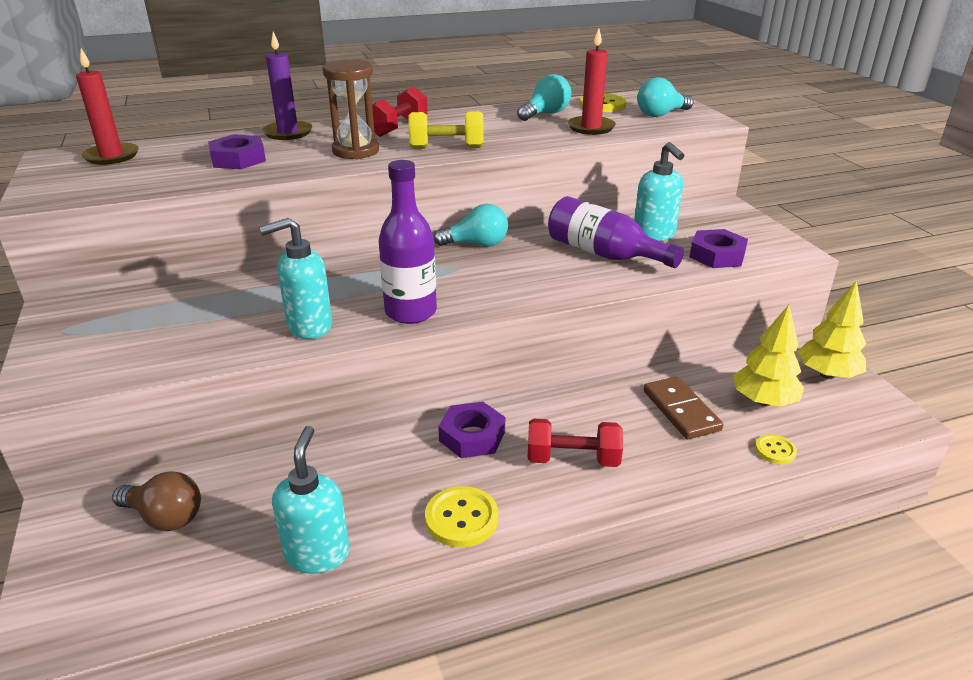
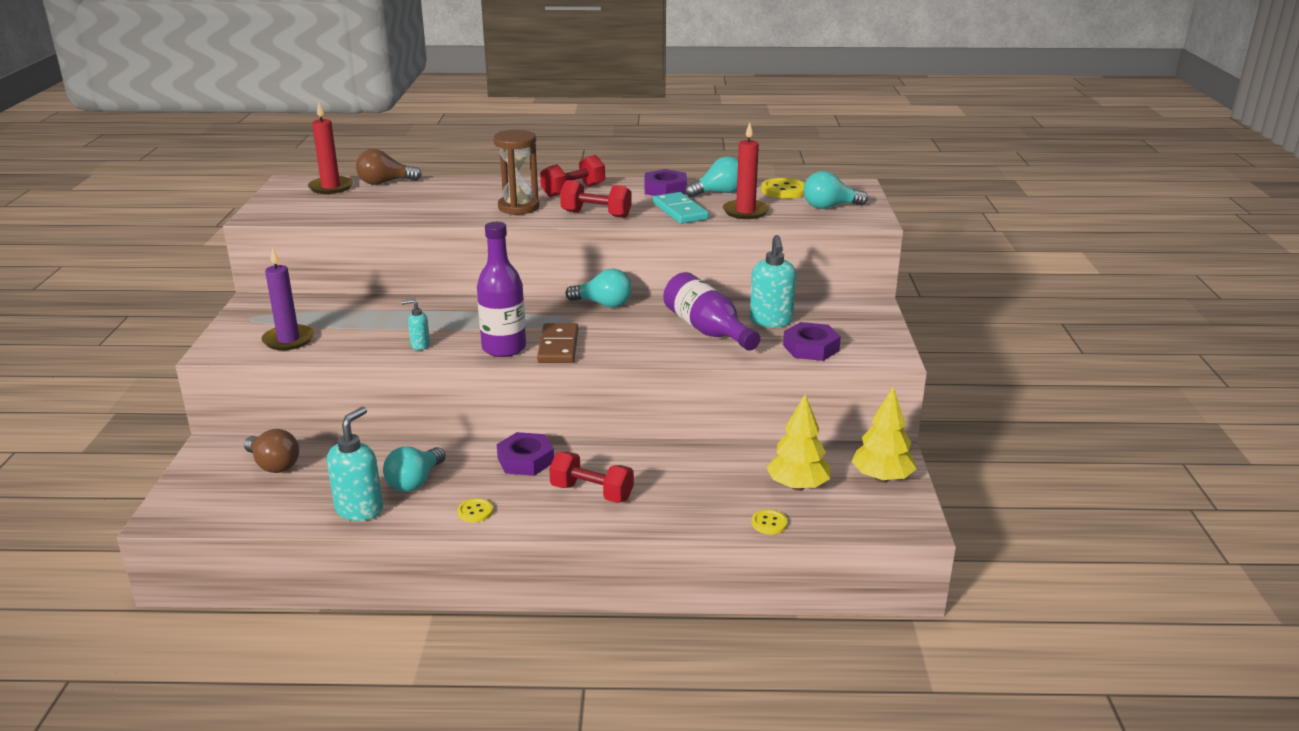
camera: 20 degrees right, 5 degrees down
purple nut [208,134,266,169] -> purple nut moved to [645,169,687,196]
turquoise soap dispenser [259,218,332,339] -> turquoise soap dispenser [402,299,430,350], size x0.52
purple candle [262,32,312,140] -> purple candle moved to [261,247,314,350]
yellow dumbbell [408,111,484,149] -> red dumbbell [560,180,631,218]
yellow button [425,486,498,547] -> yellow button [457,498,493,523], size x0.59
brown domino [644,376,723,439] -> brown domino moved to [537,323,578,363]
none -> brown light bulb [356,149,422,185]
none -> turquoise light bulb [383,446,446,492]
none -> turquoise domino [653,192,709,224]

